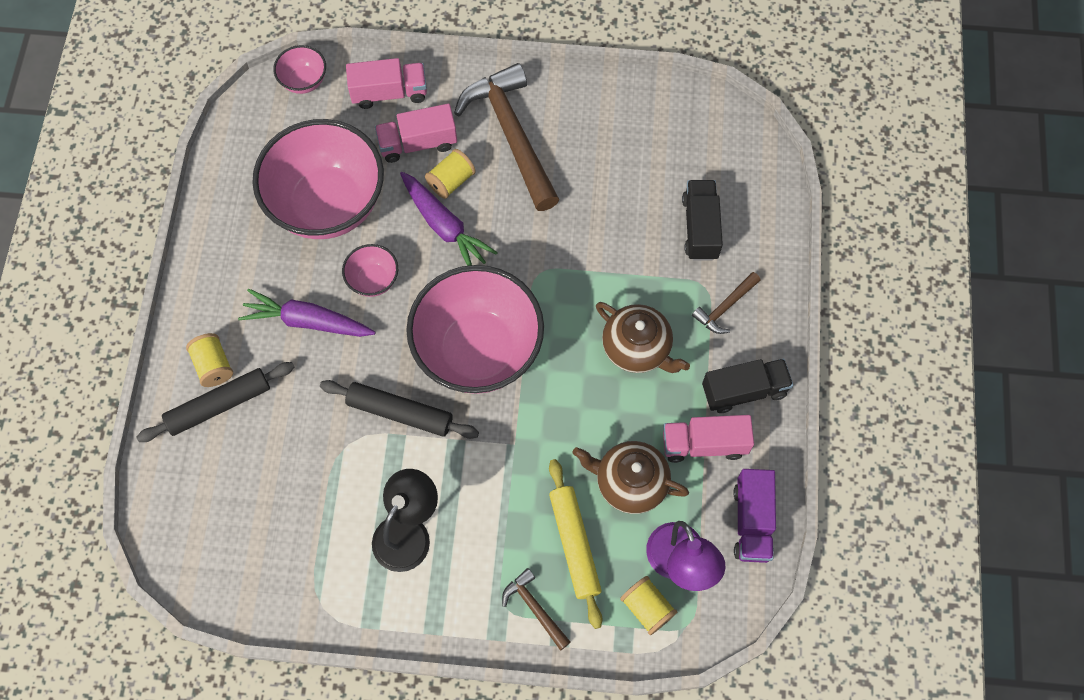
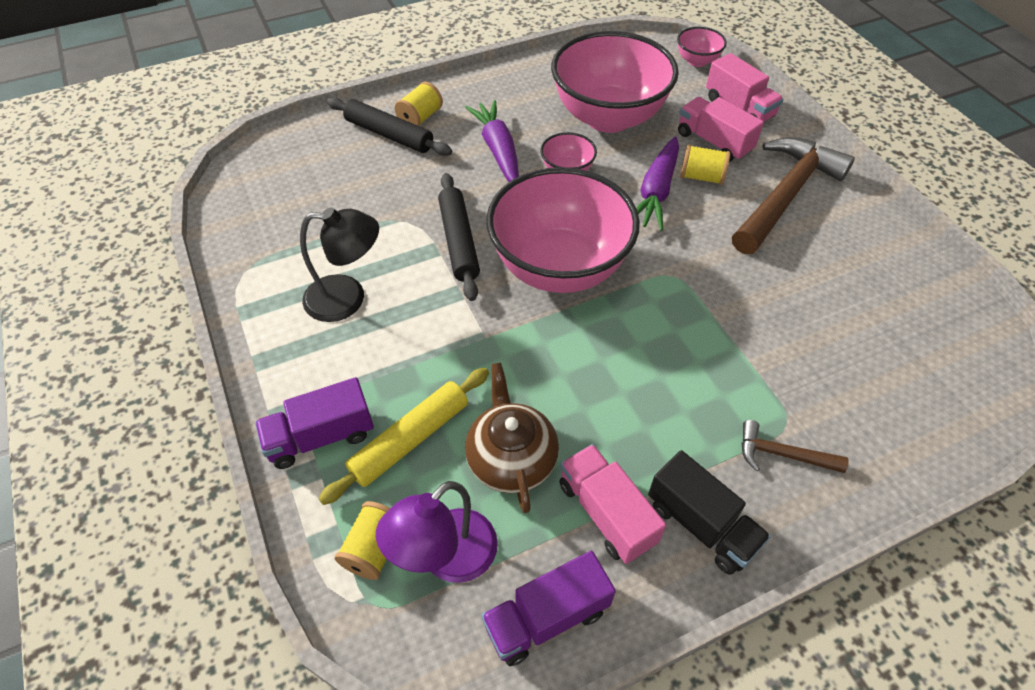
camera: 60 degrees right, 15 degrees down
brown hammer [502,568,571,651] -> purple truck [255,377,374,469]
brown teapot [596,302,690,373] -> none
black truck [682,180,723,261] -> none

